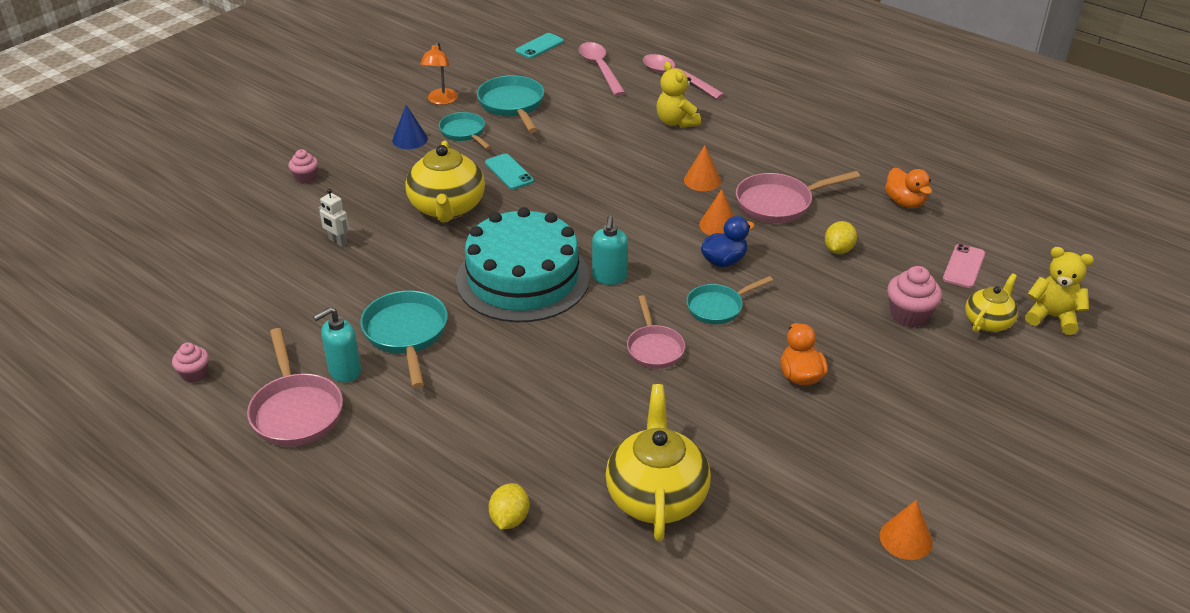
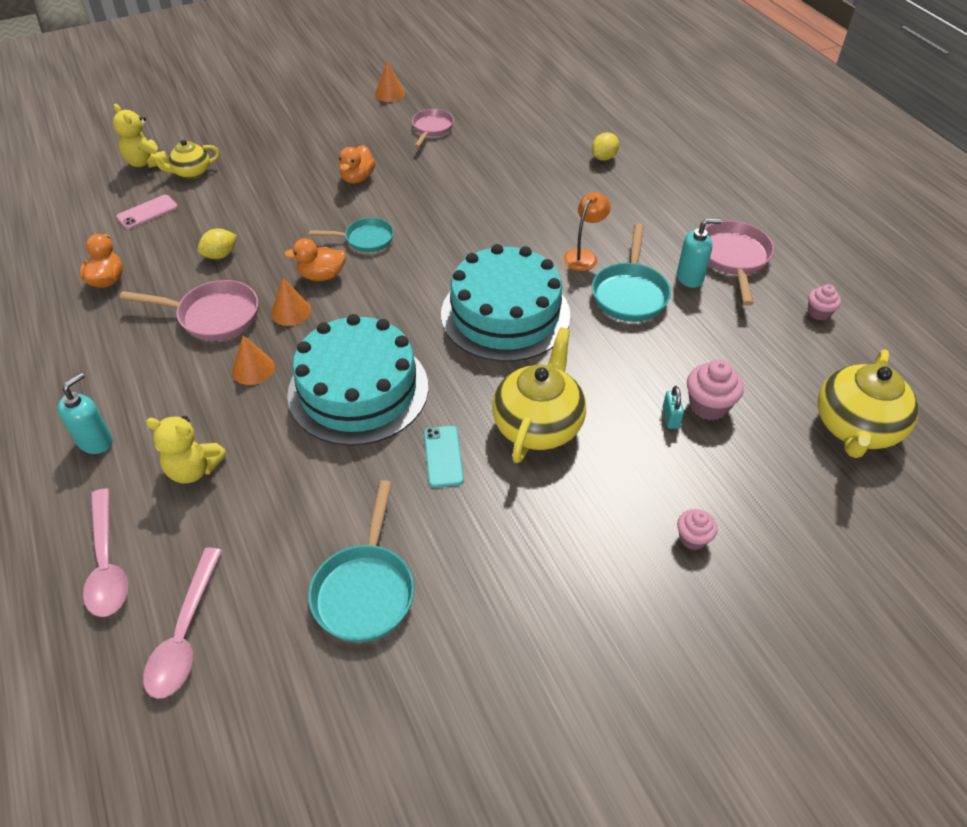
camera: 155 degrees left, 10 degrees up
white robot [318,189,349,247] -> turquoise padlock [663,386,684,429]
blue cone [392,105,428,149] -> none
orange lamp [420,42,458,105] -> orange lamp moved to [563,192,611,271]
turquoise pan [439,112,491,149] -> none
turquoise phone [515,33,564,58] -> none
turquoise soap dispenser [592,216,628,285] -> turquoise soap dispenser moved to [57,373,113,454]
yellow teapot [605,384,711,541] -> yellow teapot moved to [818,350,919,458]
pink pan [627,295,685,369] -> pink pan moved to [412,109,454,148]
yellow teddy bear [656,62,701,128] -> yellow teddy bear turned 105 degrees clockwise [146,416,227,484]
blue duck [701,216,755,267] -> orange duck [284,238,346,281]
pink cupcake [887,266,942,328] -> pink cupcake moved to [687,360,744,420]
none -> turquoise cake [287,314,428,446]

